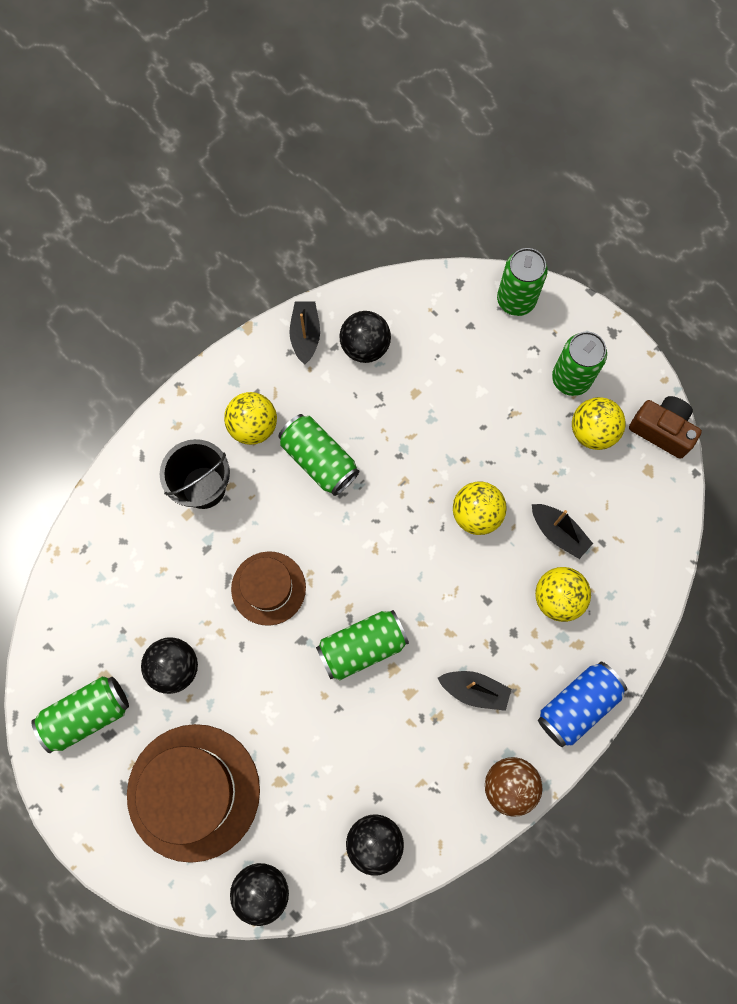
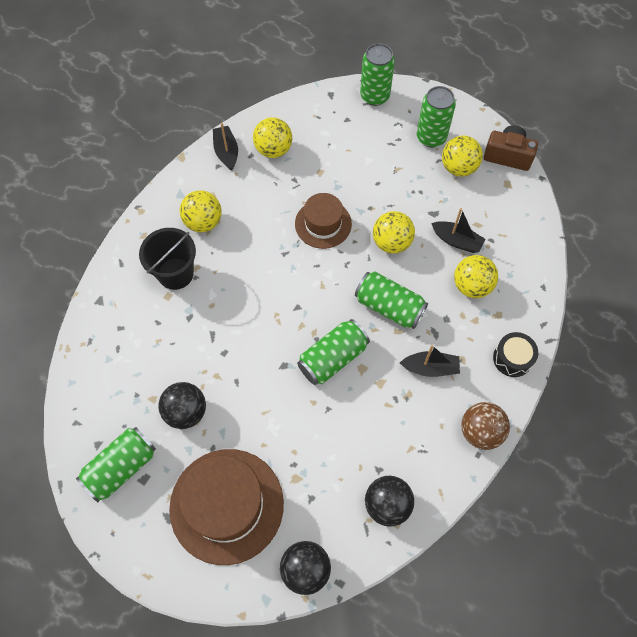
camera: 15 degrees left, 10 degrees down
brown hat [231,551,306,626] -> brown hat moved to [295,193,352,249]
green can [279,414,359,496] -> green can moved to [355,271,428,329]
black ball [339,311,391,363] -> yellow ball [253,117,292,158]
blue can [538,662,627,747] -> black drum [493,332,538,377]

